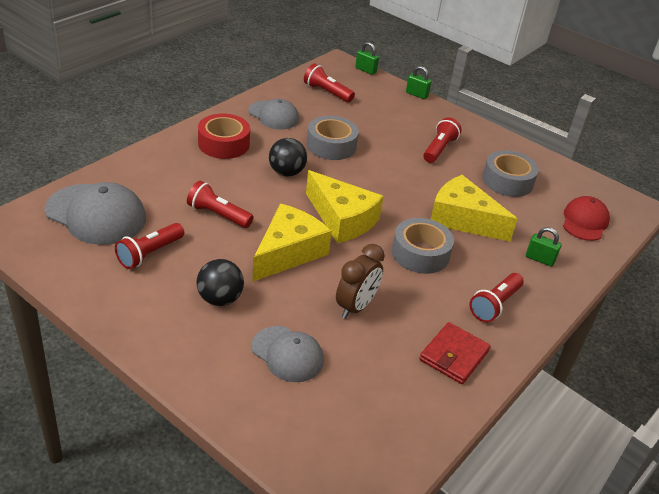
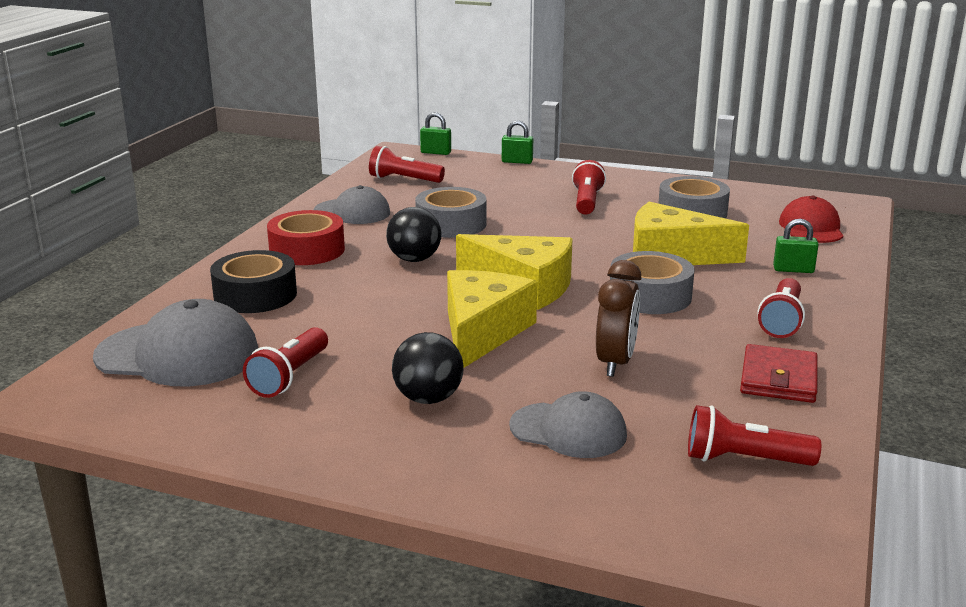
camera: 15 degrees left, 15 degrees down
red flashlight [187,181,254,228] -> red flashlight moved to [688,405,821,466]
none -> black tape [210,250,297,313]

